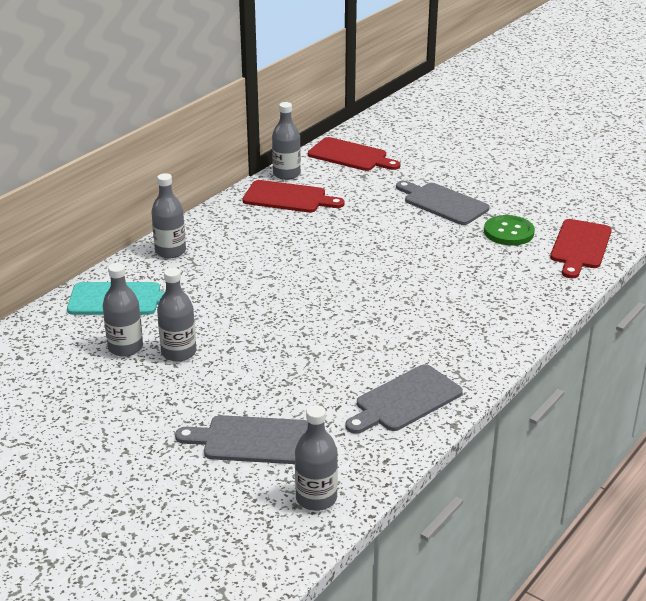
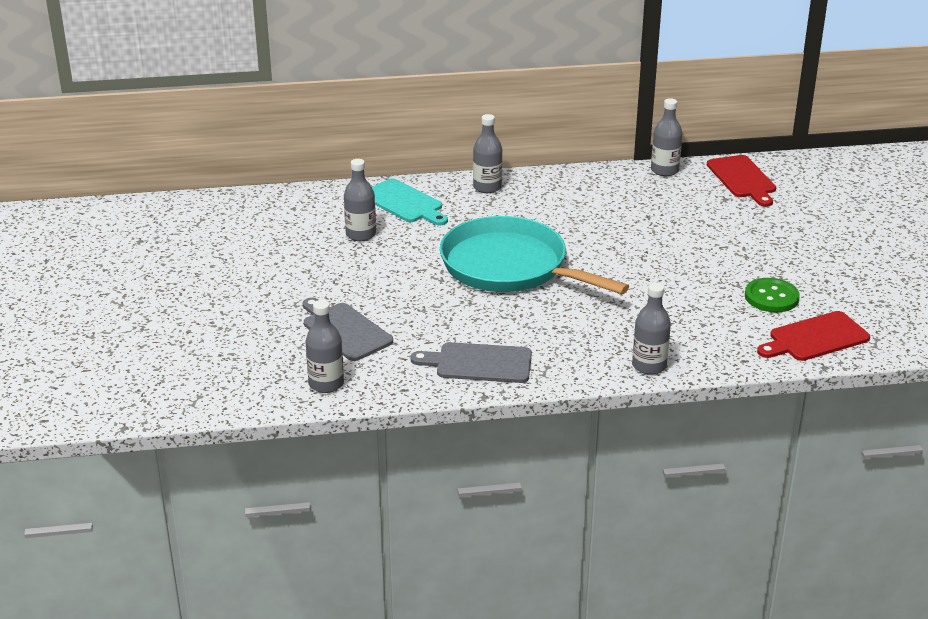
camera: 45 degrees right, 0 degrees up
grey bottle [157,268,196,362] -> grey bottle moved to [632,283,671,375]
red cutting board [243,180,345,213] -> none
grey cutting board [396,181,489,225] -> none
none -> turquoise pan [440,216,629,294]

